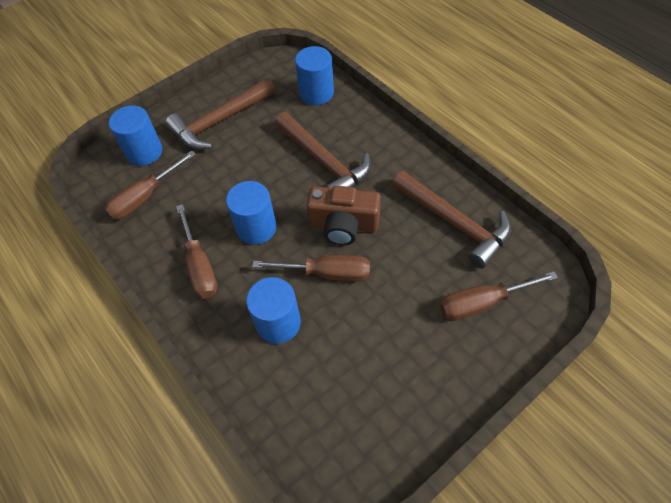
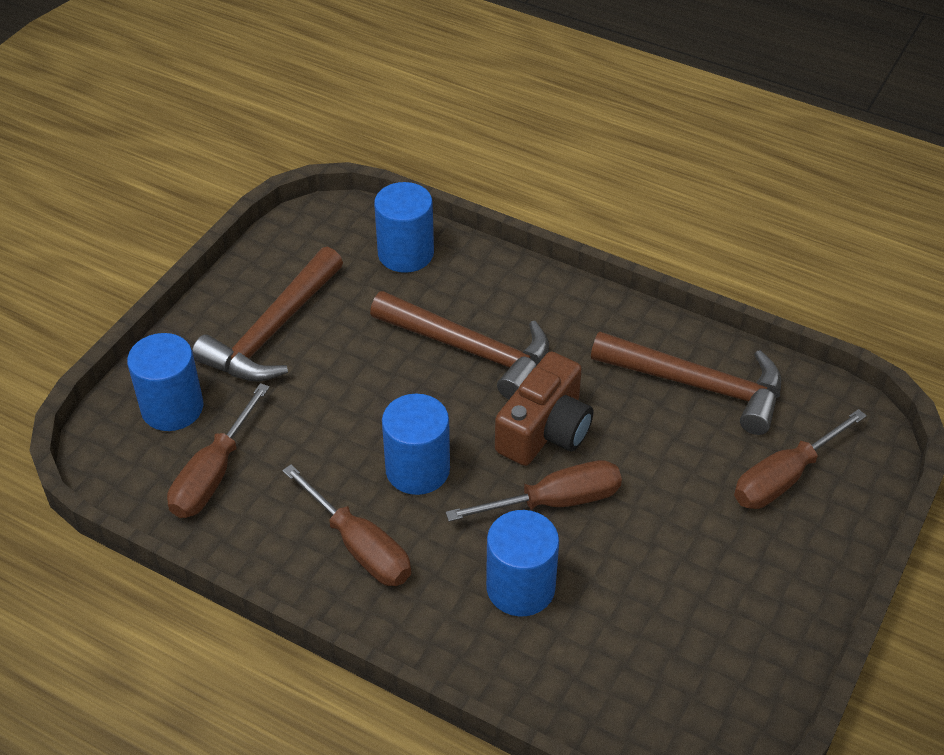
camera: 25 degrees left, 10 degrees down
brown camera [307,186,381,246] -> brown camera turned 45 degrees counterclockwise [495,351,593,466]

